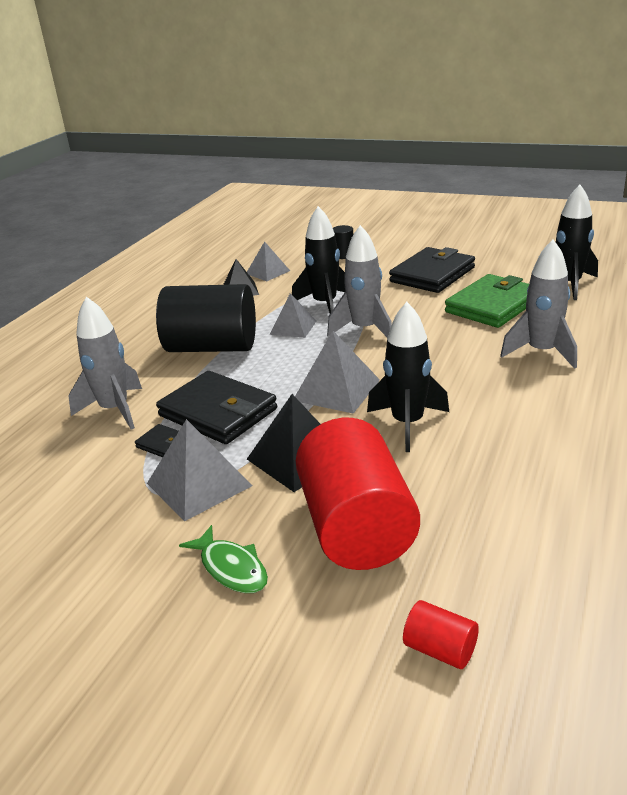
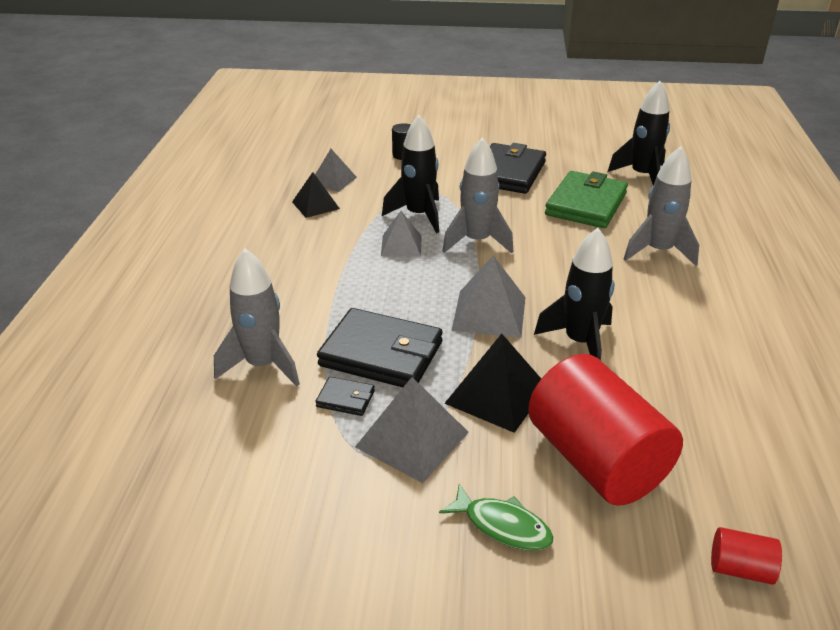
camera: 20 degrees left, 5 degrees up
black cylinder [156,284,256,352] -> none

